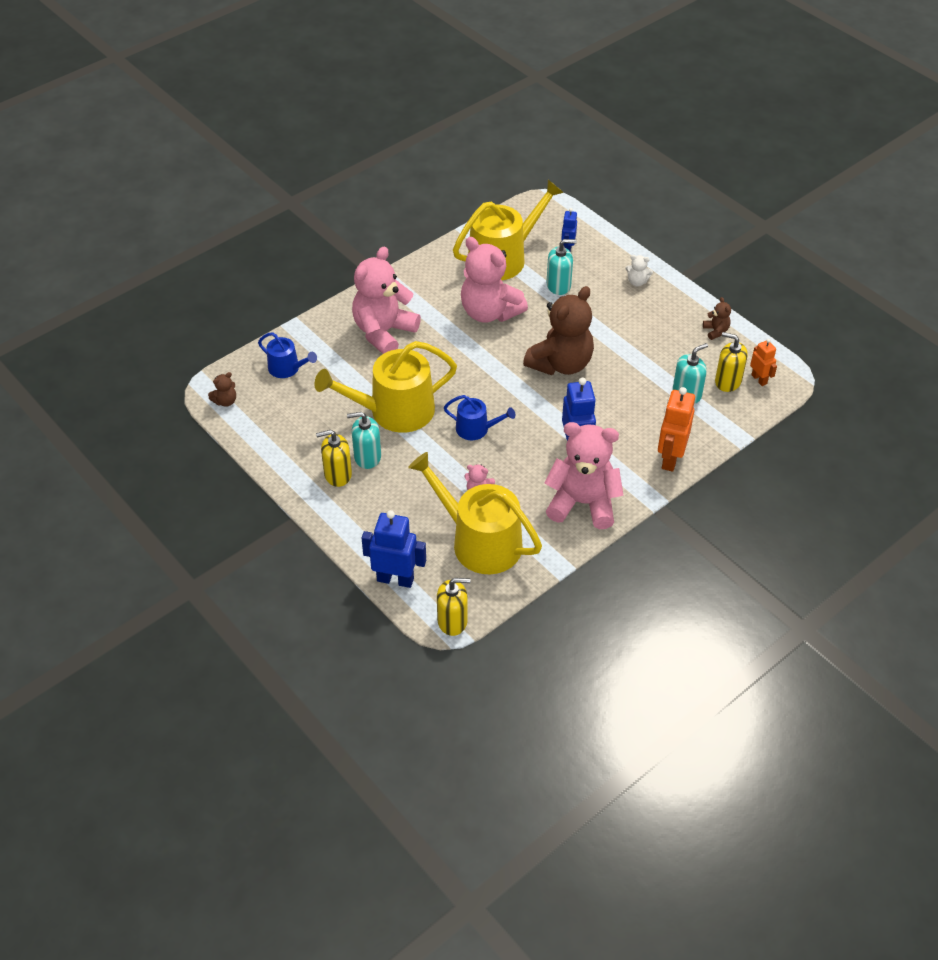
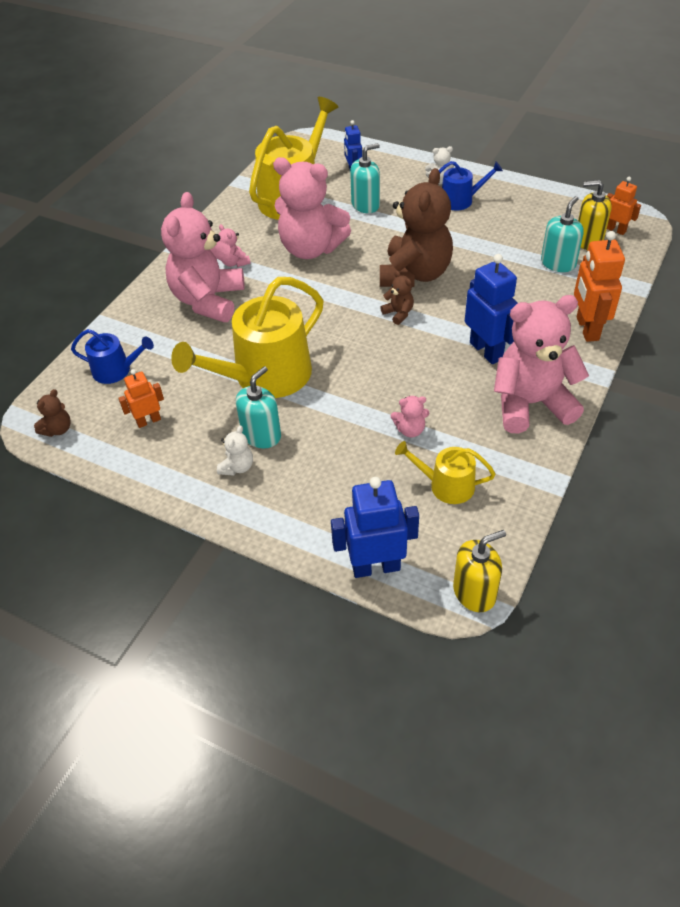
camera: 20 degrees left, 0 degrees up
yellow soap dispenser [316,430,352,487] -> white teddy bear [217,425,253,476]
turquoise soap dispenser [347,412,381,469] -> turquoise soap dispenser turned 150 degrees clockwise [236,366,281,448]
yellow watering can [408,452,542,574] -> yellow watering can [395,441,496,504], size x0.51
blue watering can [444,395,515,440] -> blue watering can moved to [439,161,503,210]
brown teddy bear [703,297,731,340] -> brown teddy bear moved to [380,271,414,325]
none -> orange robot [118,369,164,428]
none -> pink teddy bear [219,224,251,267]

